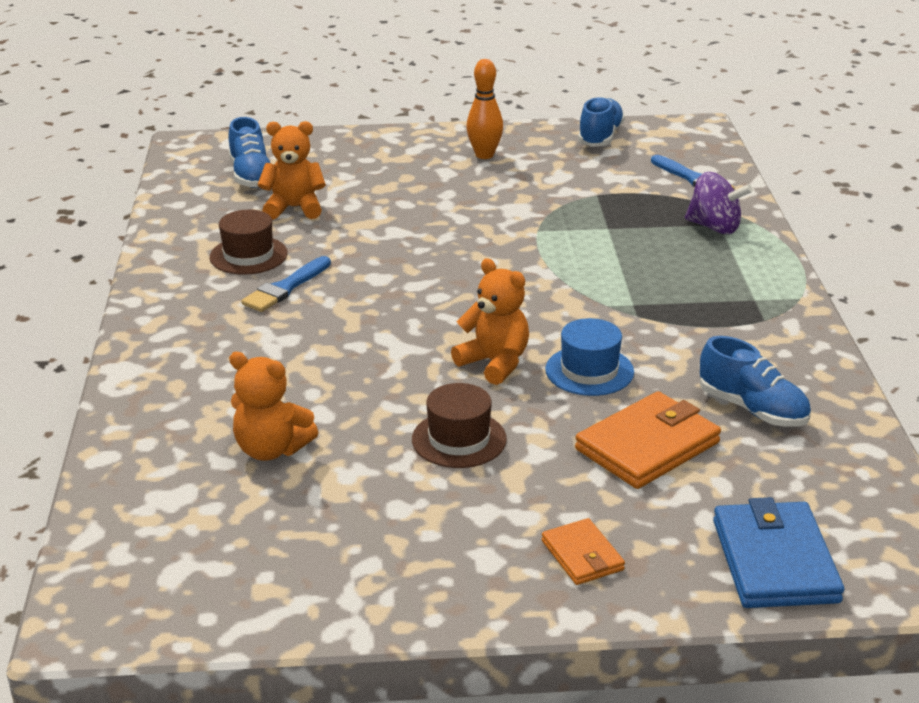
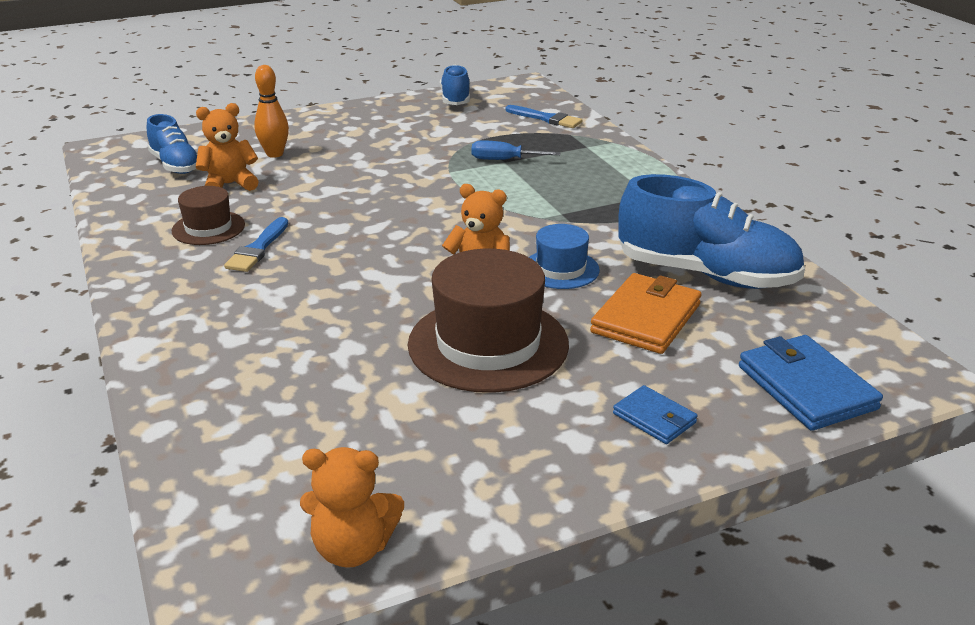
camera: 20 degrees left, 0 degrees up
orange teddy bear [229,352,318,461] -> orange teddy bear moved to [300,447,404,568]
brown hat [412,383,507,468] -> brown hat [408,248,569,393], size x1.86
orange bowling pin [466,59,503,159] -> orange bowling pin moved to [254,65,289,158]
orange wallet [542,518,625,585] -> blue wallet [613,385,698,444]
purple spinning top [685,172,753,234] -> none
blue shoe [700,336,811,427] -> blue shoe [618,174,805,289], size x1.76
none -> blue screwdriver [471,140,561,160]

